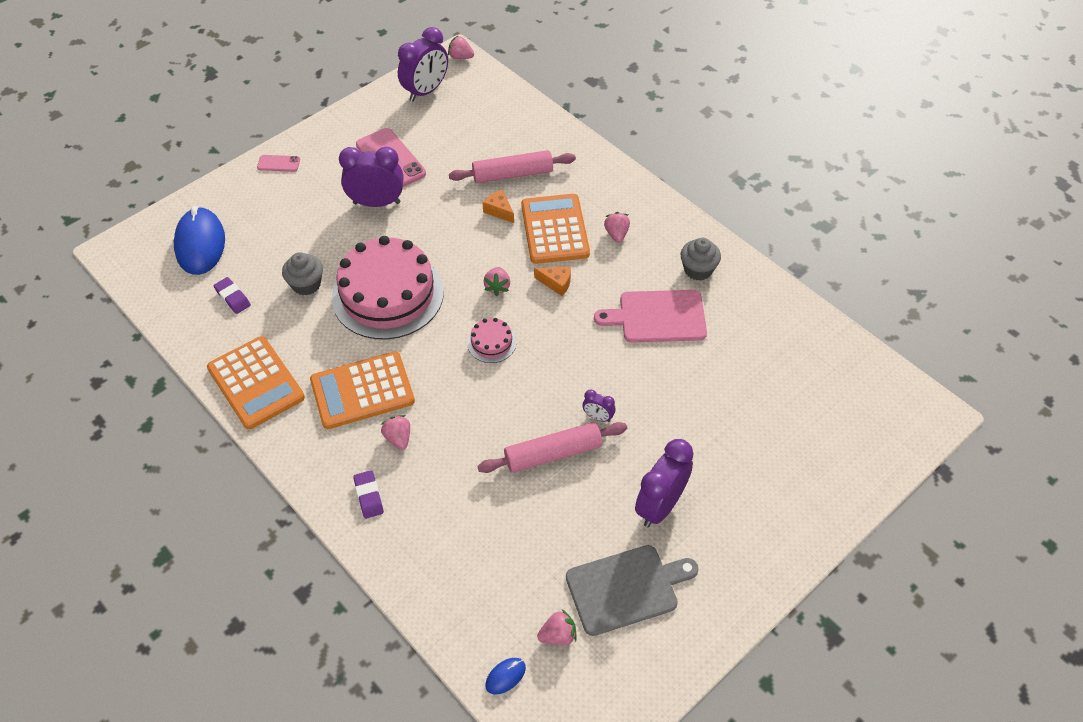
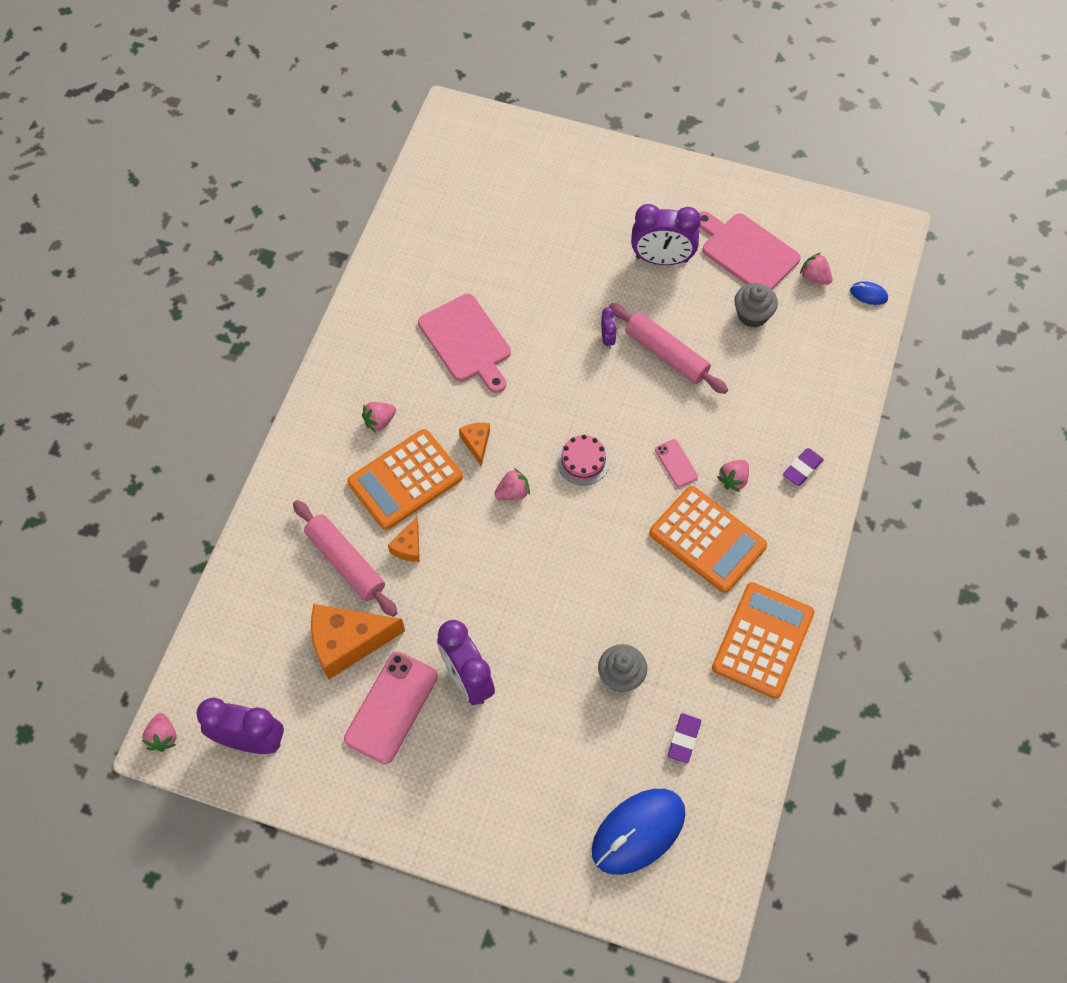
camera: 120 degrees left, 10 degrees up
pink phone [257,155,300,172] -> pink phone moved to [655,439,698,487]
pink cake [332,236,444,339] -> none
grey cutting board [566,545,699,636] -> pink cutting board [699,211,801,289]
grey cupcake [681,238,721,281] -> grey cupcake moved to [734,283,778,327]
none -> orange cheese [311,604,405,679]

